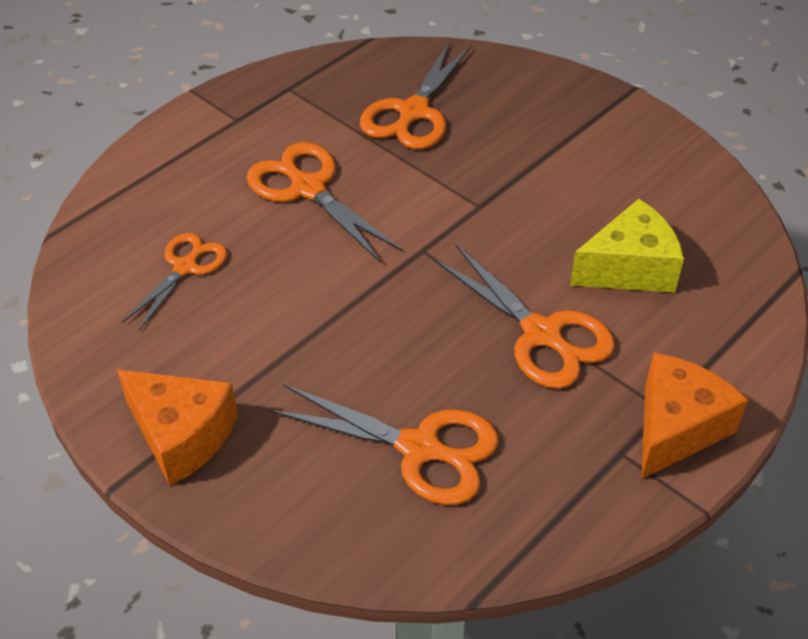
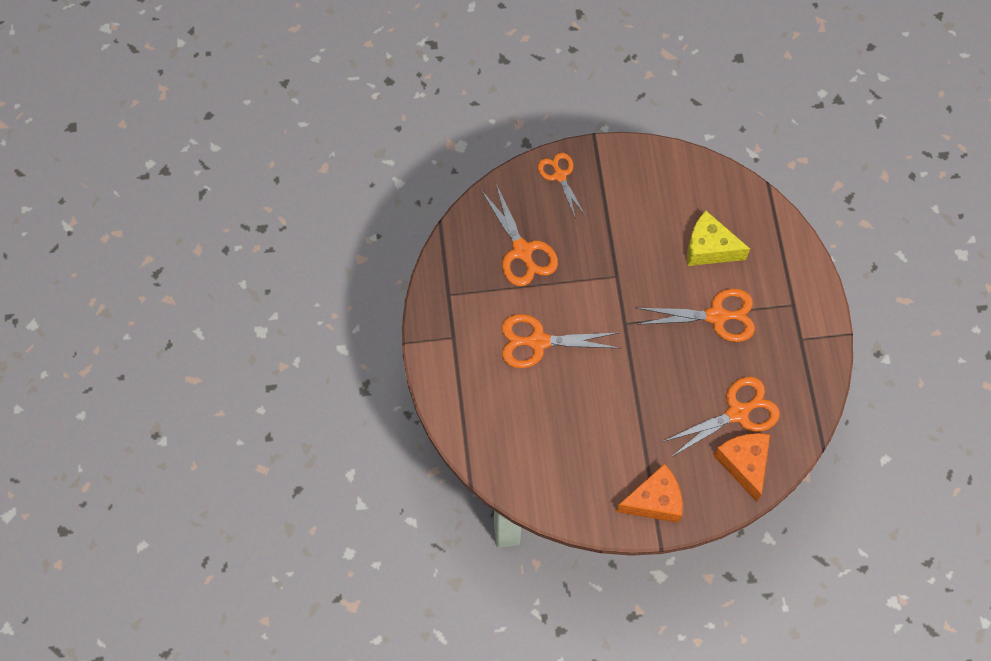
camera: 50 degrees left, 20 degrees up
orange scissors [122,233,227,330] -> orange scissors moved to [538,153,586,219]
yellow cheese [570,199,684,293] -> yellow cheese turned 90 degrees counterclockwise [687,211,750,266]
orange cheese [642,353,748,479] -> orange cheese moved to [714,433,770,502]

